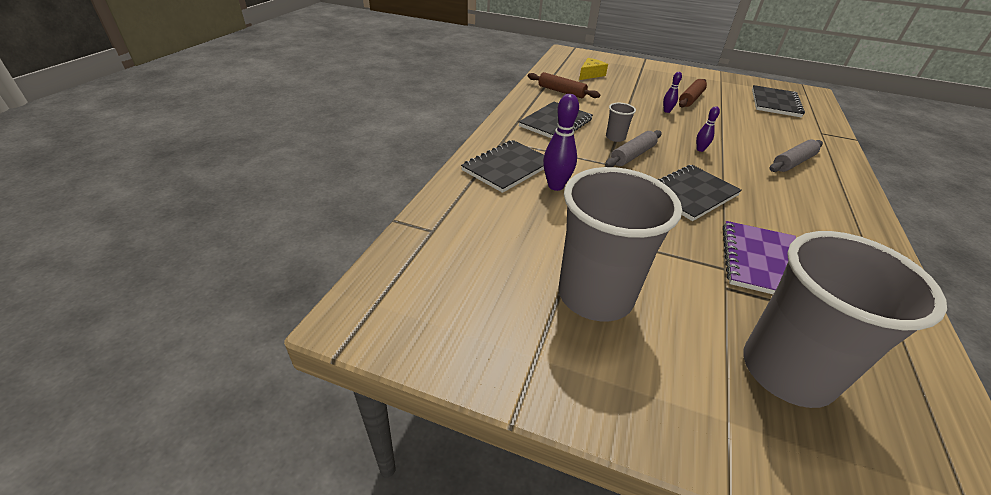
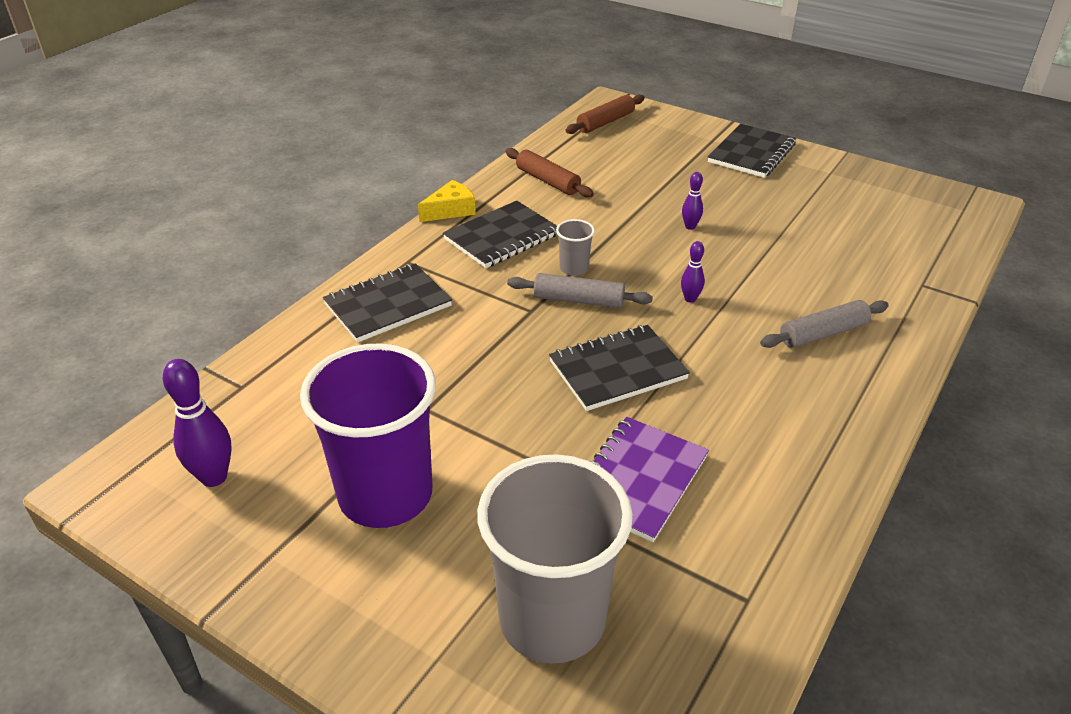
camera: 15 degrees right, 0 degrees up
purple bowling pin [543,94,579,191] -> purple bowling pin moved to [163,359,232,487]
grey cup [558,167,682,321] -> purple cup [300,344,436,528]
yellow cheese [579,58,608,80] -> yellow cheese moved to [418,180,476,222]
grey rolling pin [605,130,661,167] -> grey rolling pin turned 45 degrees clockwise [507,273,653,308]
brown rolling pin [679,79,707,107] -> brown rolling pin moved to [565,95,645,134]
black notebook [752,85,805,118] -> black notebook moved to [708,124,796,178]

